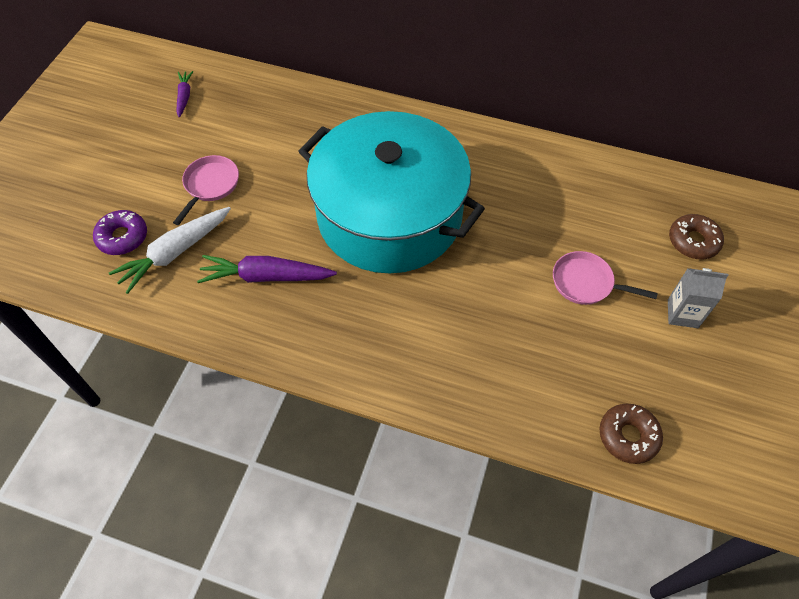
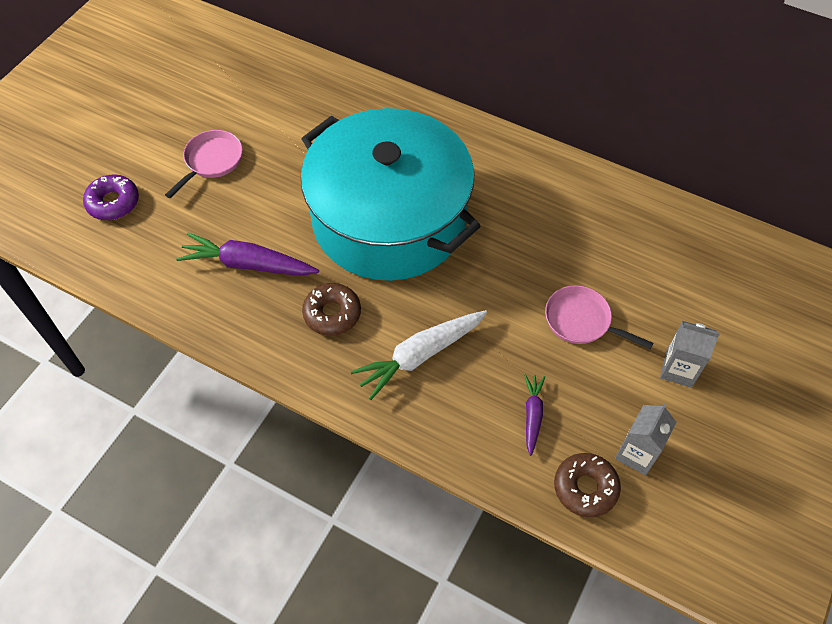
camera: 10 degrees right, 0 degrees up
white carrot [109,207,231,294] -> white carrot moved to [350,310,487,400]
purple carrot [176,71,193,118] -> purple carrot moved to [524,374,545,456]
brown donut [669,214,724,260] -> brown donut moved to [302,283,361,336]
none -> grey carton [615,404,677,476]

